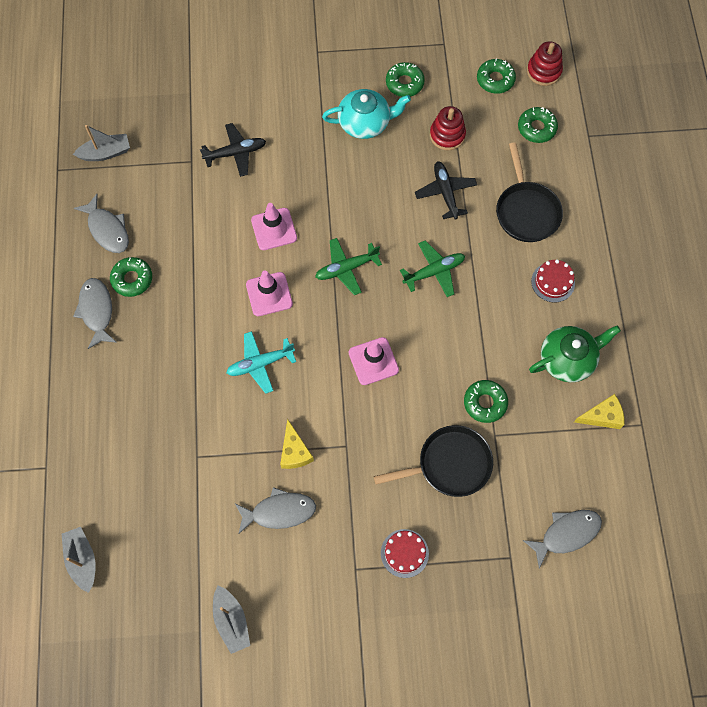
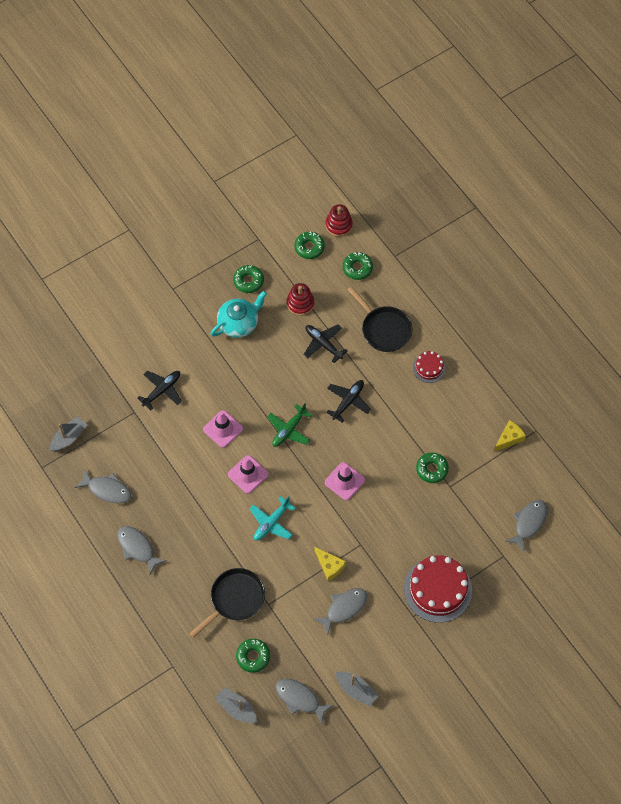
camera: 30 degrees left, 5 degrees down
green donut [110,257,152,297] -> green donut moved to [236,639,270,673]
black pan [374,425,493,497] -> black pan moved to [189,568,265,638]
red cake [381,529,429,578] -> red cake [404,555,472,623], size x1.96
green plane [400,240,465,297] -> black plane [326,380,371,423]
green teapot [529,326,621,382] -> none
none -> grey fish [276,679,334,725]

